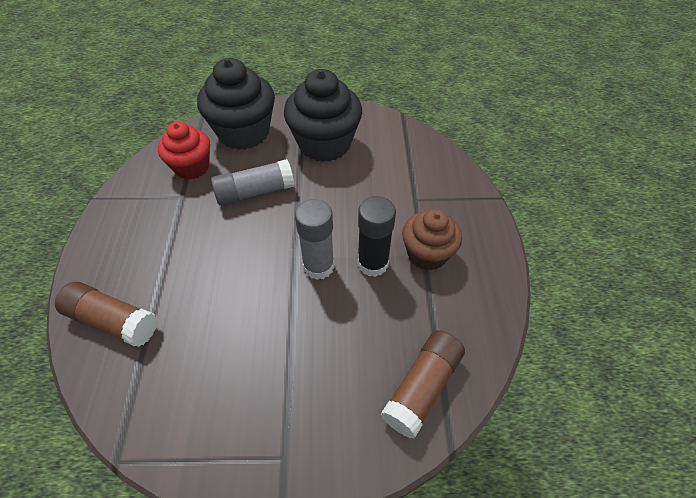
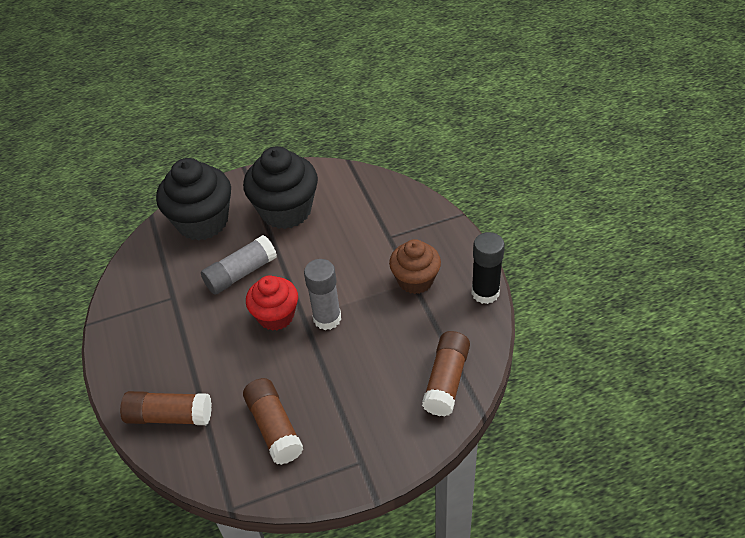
camera: 15 degrees left, 5 degrees down
red cupcake [158,122,210,180] -> red cupcake moved to [246,275,298,331]
black glue stick [357,196,396,277] -> black glue stick moved to [472,232,505,304]
none -> brown glue stick [243,378,303,465]

